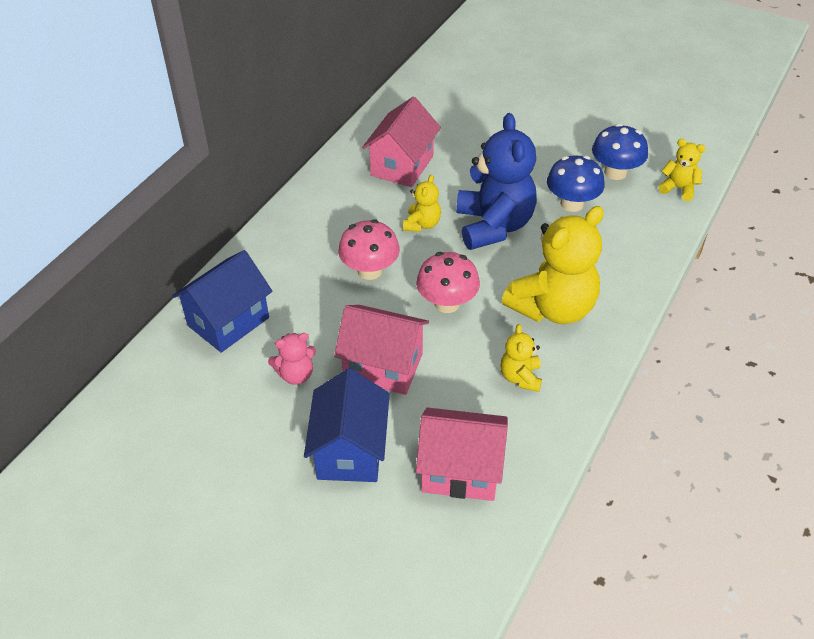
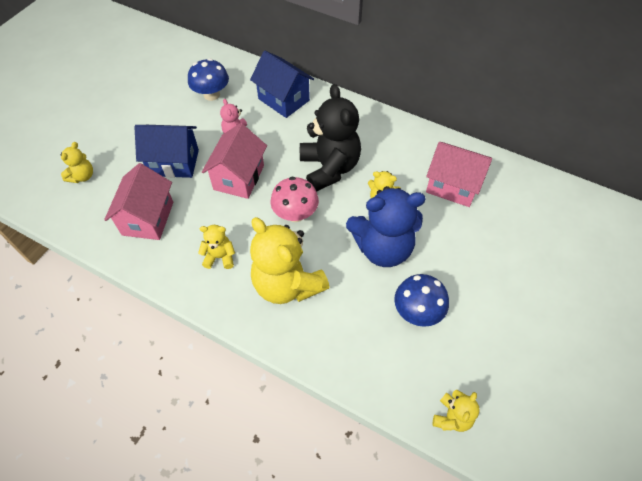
camera: 90 degrees right, 10 degrees up
pink mushroom [338,219,400,280] -> black teddy bear [300,84,361,192]
blue mushroom [592,123,648,180] -> blue mushroom moved to [188,58,229,101]
none -> yellow teddy bear [61,142,93,183]

